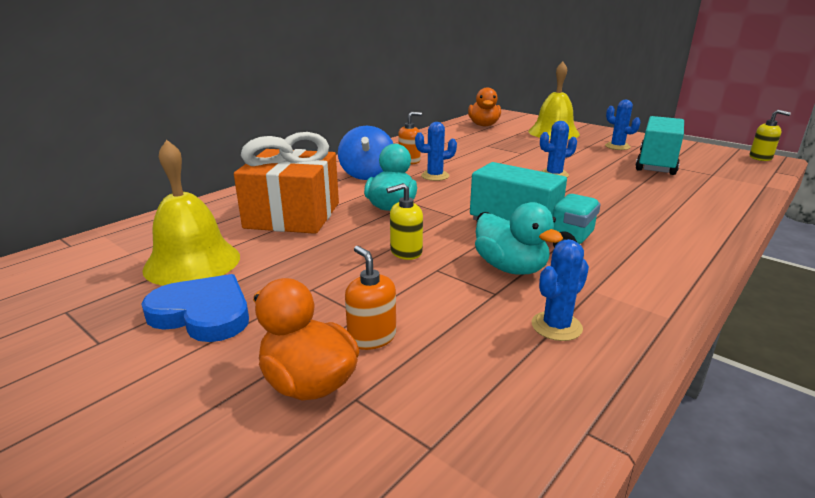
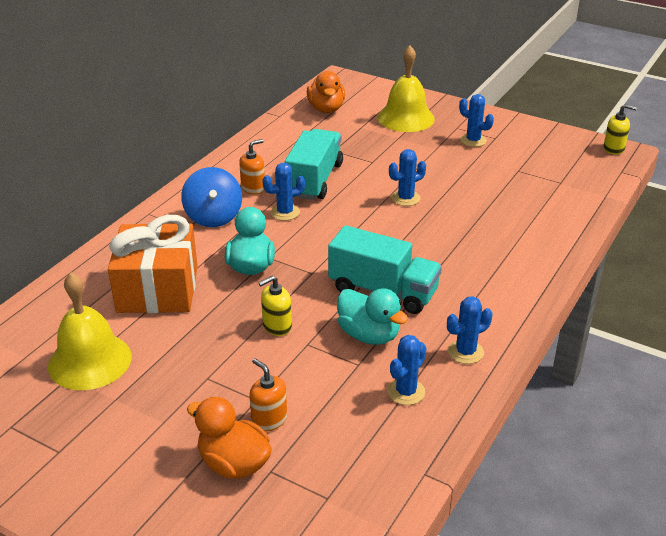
camera: 10 degrees left, 10 degrees up
blue heart [141,274,249,342] -> none
turquoise truck [635,116,684,175] -> turquoise truck moved to [285,129,343,200]
none -> blue cactus [447,296,492,364]

